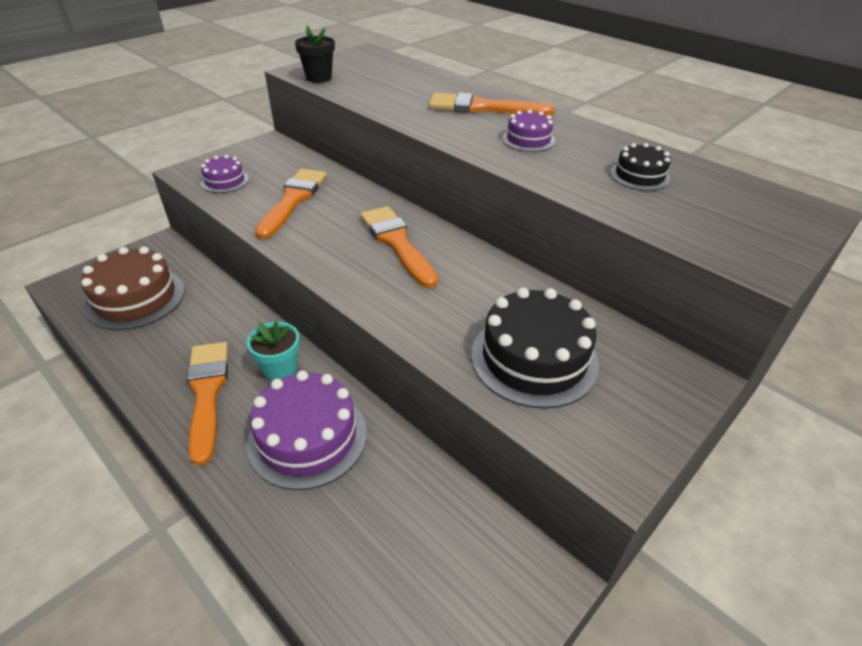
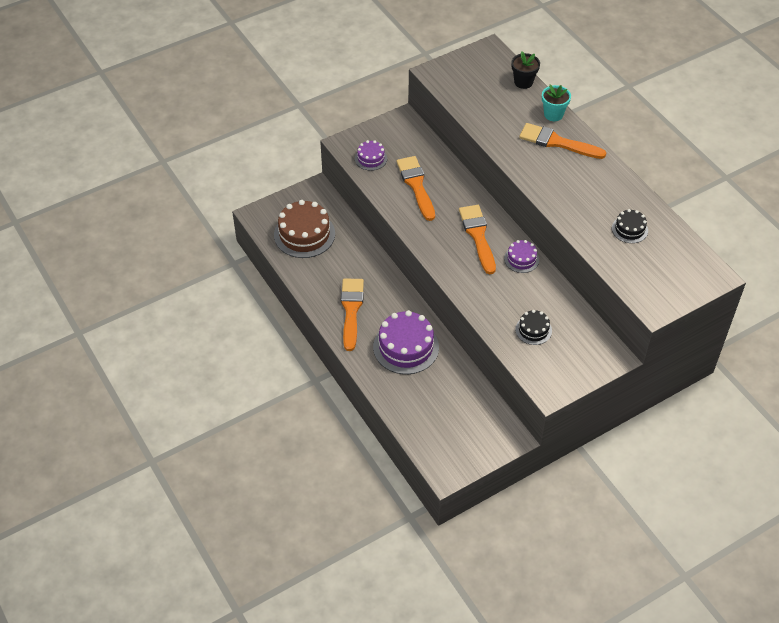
camera: 15 degrees right, 10 degrees up
turquoise flower pot [247,321,300,381] -> turquoise flower pot moved to [542,85,571,121]
orange brush [255,169,327,239] -> orange brush turned 45 degrees counterclockwise [396,156,435,221]
black flower pot [295,26,335,83] -> black flower pot moved to [511,51,540,89]
black cake [471,288,599,409] -> black cake [515,310,552,345], size x0.53
purple cake [502,109,555,152] -> purple cake moved to [504,240,539,273]

